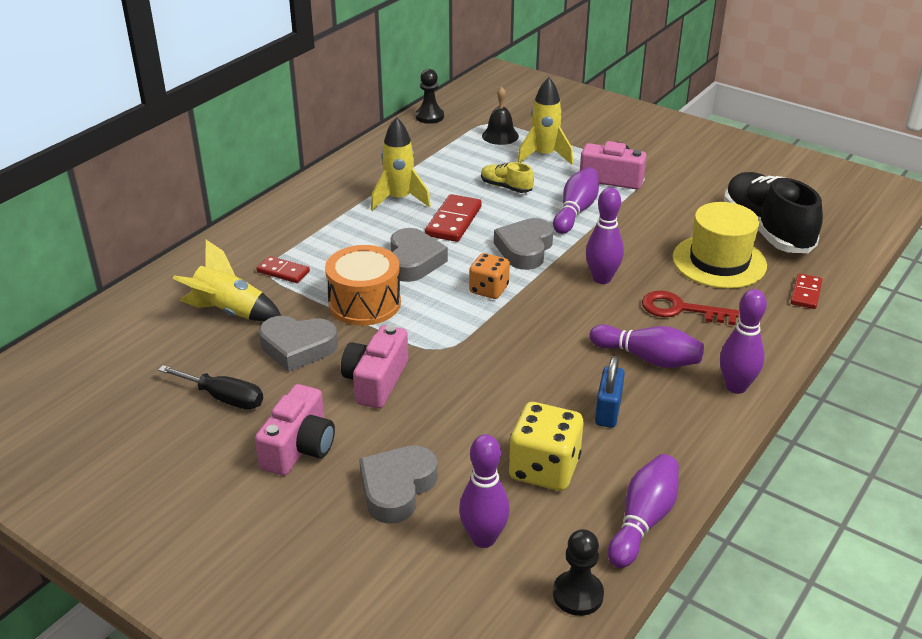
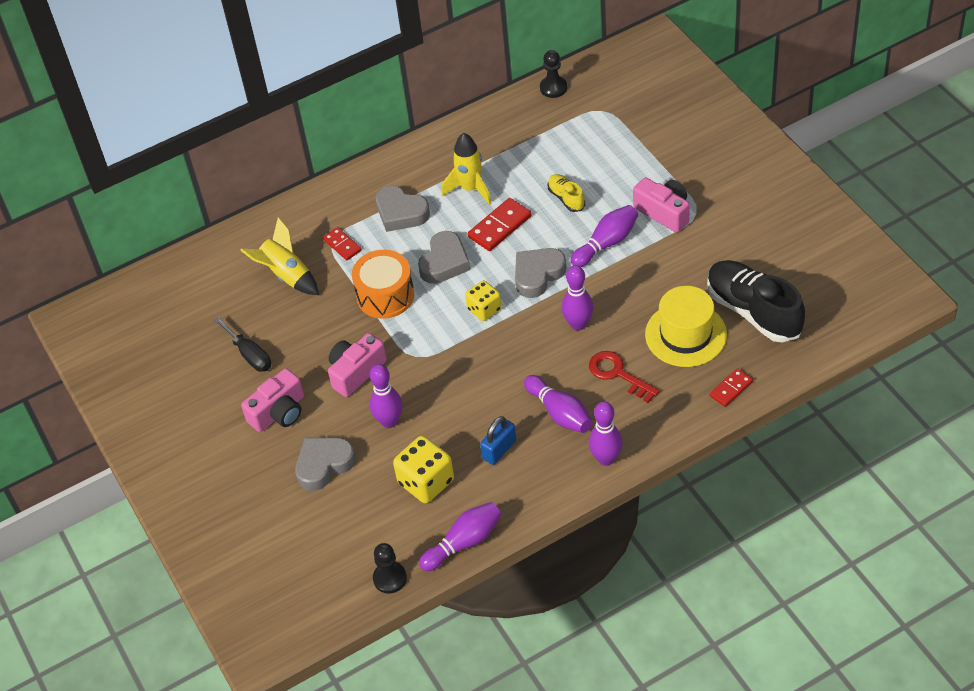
camera: 30 degrees right, 15 degrees up
grey heart [259,316,338,372] -> grey heart moved to [376,186,430,232]
purple bowling pin [459,434,510,548] -> purple bowling pin moved to [369,364,403,428]
orange dice [469,253,510,299] -> yellow dice [465,280,502,321]
black bell [482,86,519,145] -> none
yellow rocket [517,77,573,165] -> none
black shoe [724,172,823,253] -> black shoe turned 45 degrees counterclockwise [707,260,805,343]

